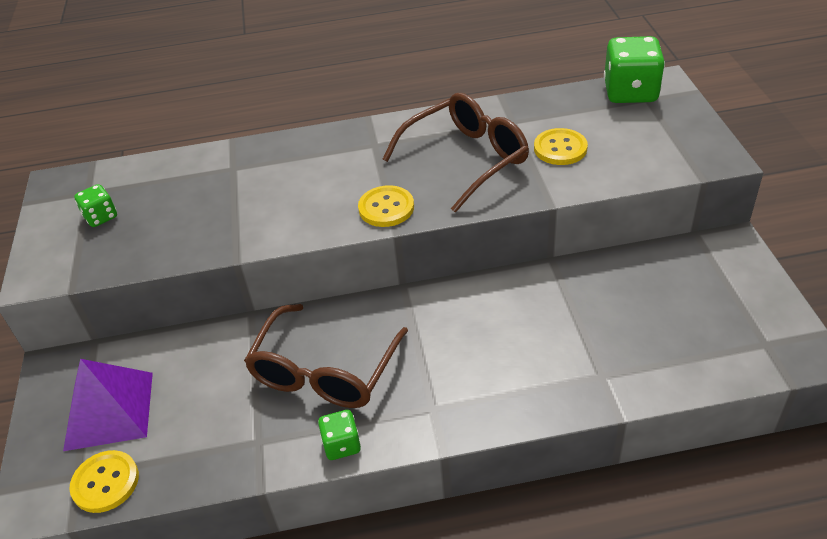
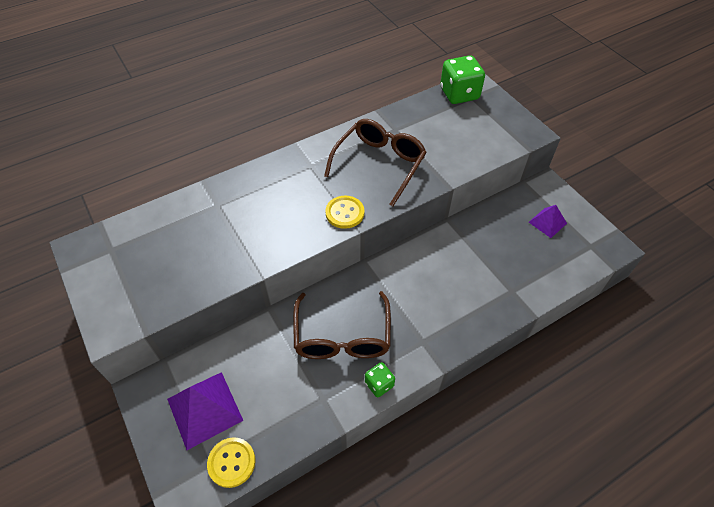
camera: 25 degrees left, 10 degrees up
green dice [74,184,117,227] -> none
yellow button [534,128,588,165] -> none
none -> purple pyramid [529,205,567,238]

